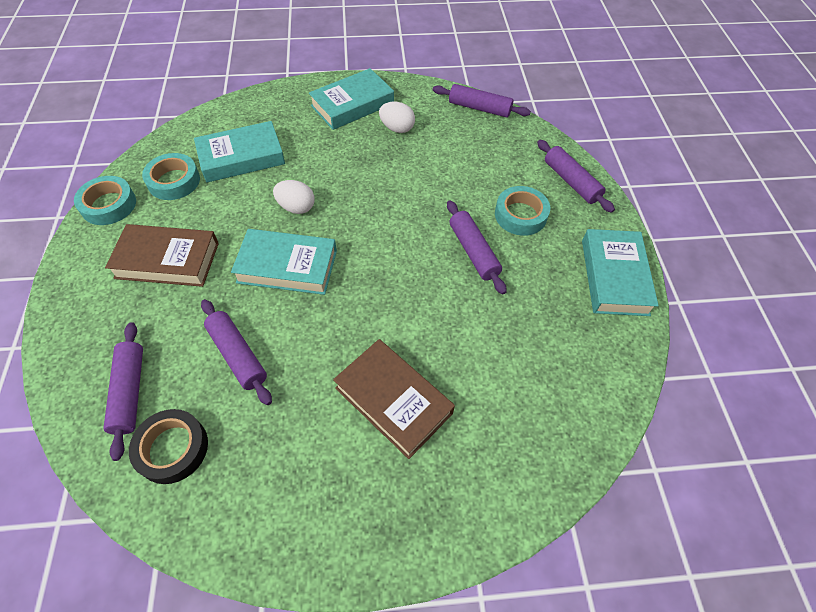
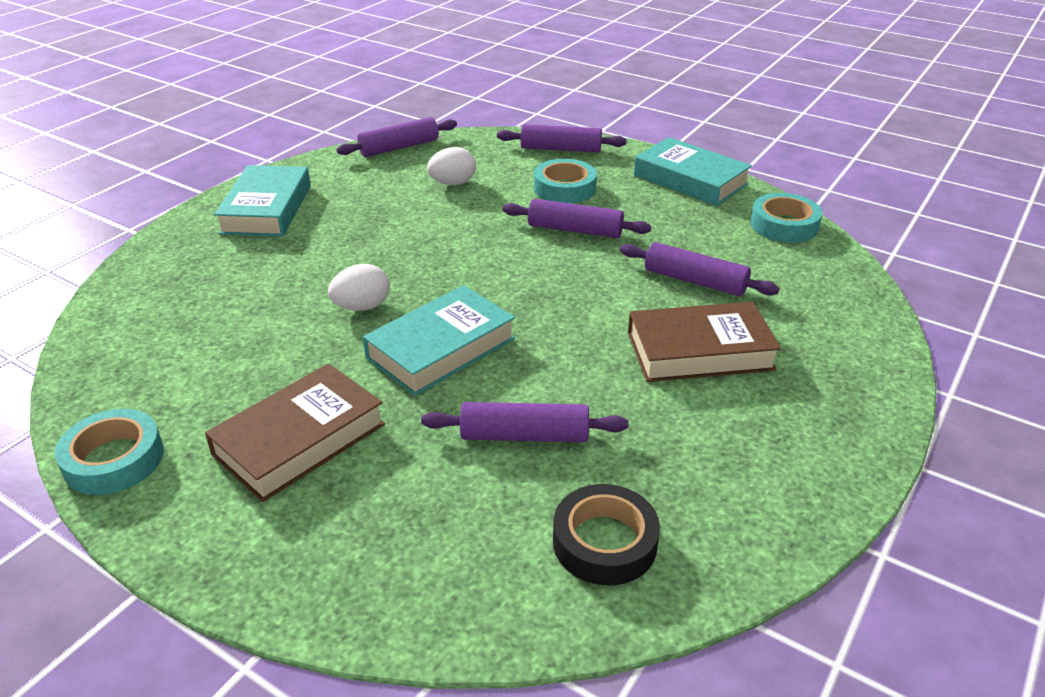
camera: 50 degrees left, 20 degrees down
purple rolling pin [104,322,143,461] -> purple rolling pin moved to [620,242,780,296]
turquoise tape [142,153,200,200] -> turquoise tape moved to [750,193,823,243]
turquoise book [194,121,285,183] -> none
white egg [379,102,415,133] -> white egg moved to [427,147,476,185]

